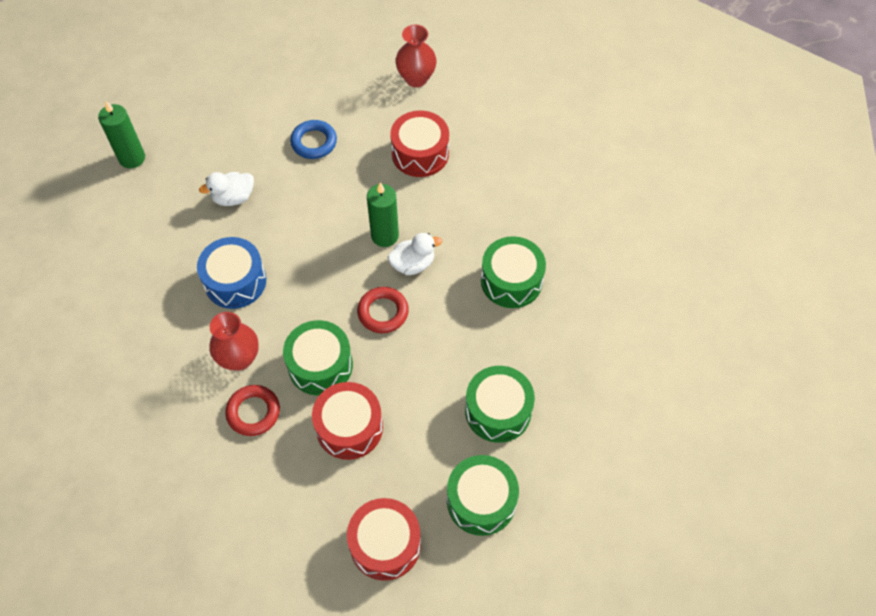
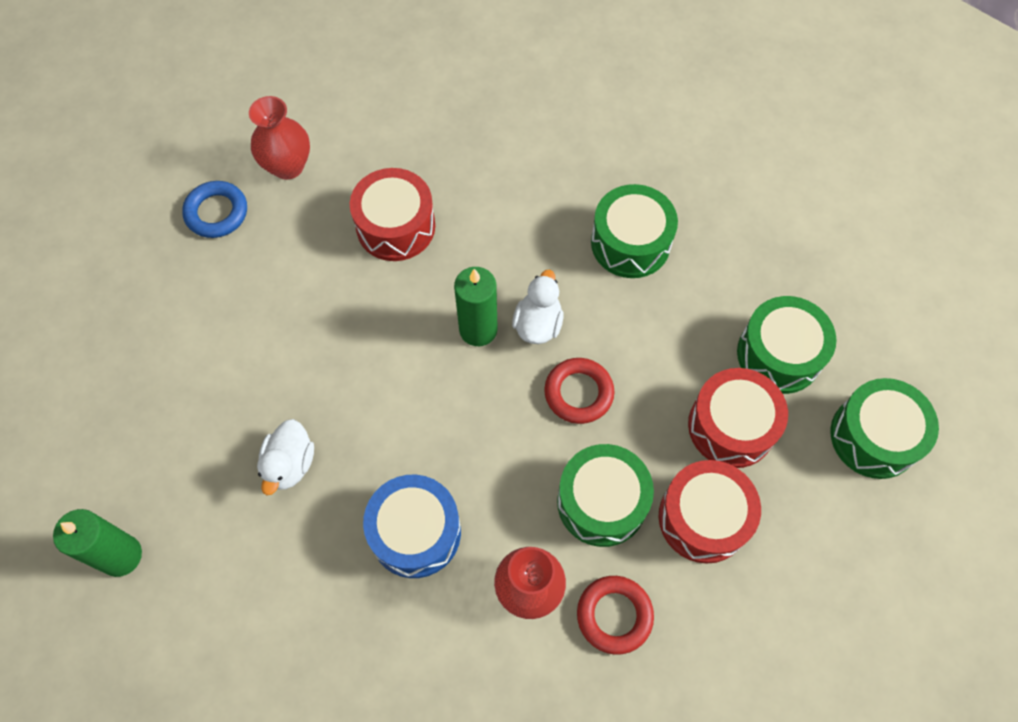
camera: 55 degrees left, 5 degrees up
blue ring [290,120,337,159] -> blue ring moved to [182,181,247,238]
red drum [347,498,421,581] -> red drum moved to [688,368,788,468]

